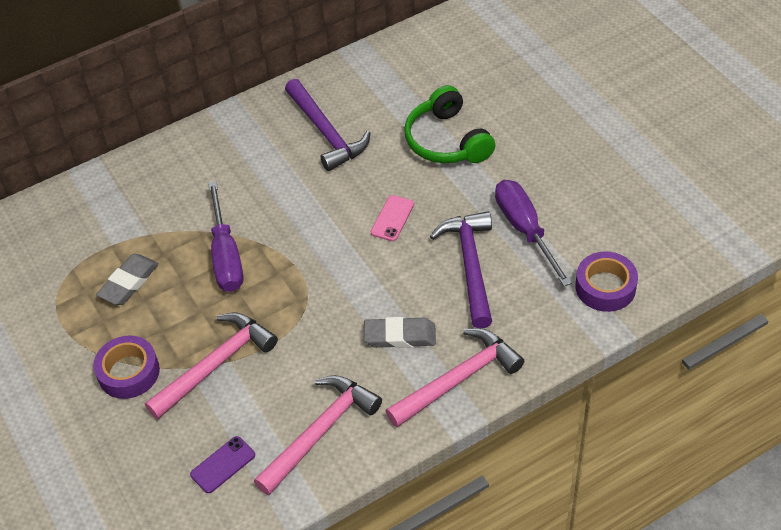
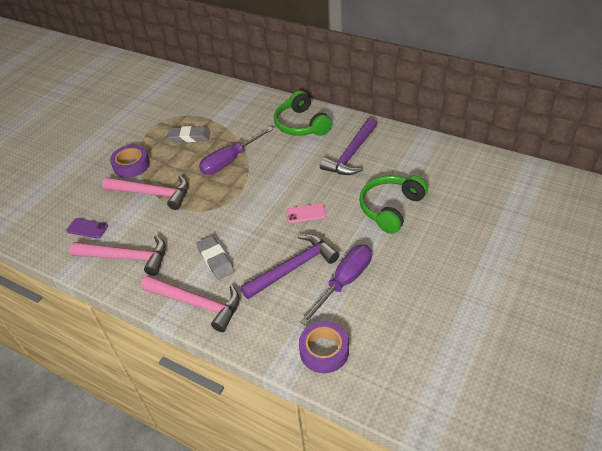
camera: 60 degrees right, 5 degrees down
none -> green headphones [274,91,332,136]

